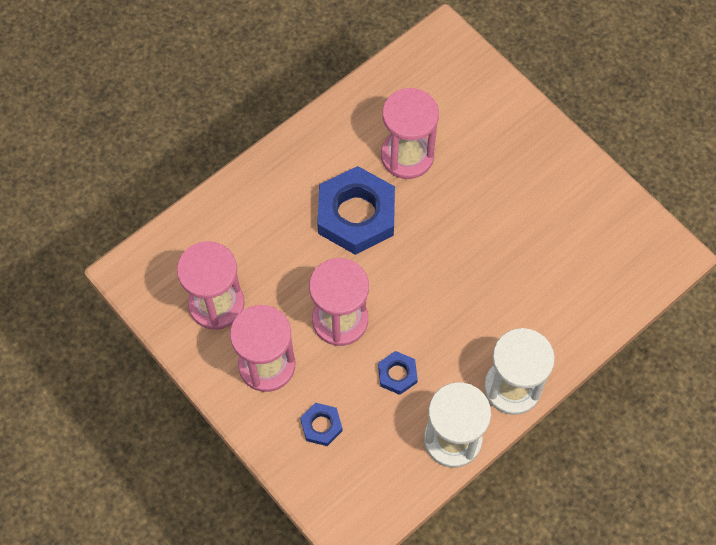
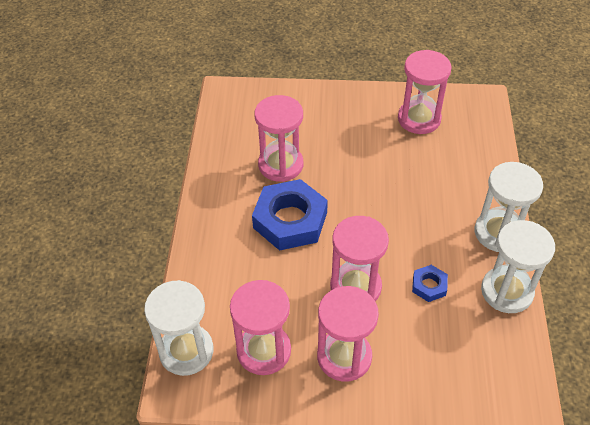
camera: 45 degrees left, 15 degrees down
blue nut [300,403,343,446] -> none
none -> white hourglass [144,280,213,376]
none -> pink hourglass [398,50,451,134]

